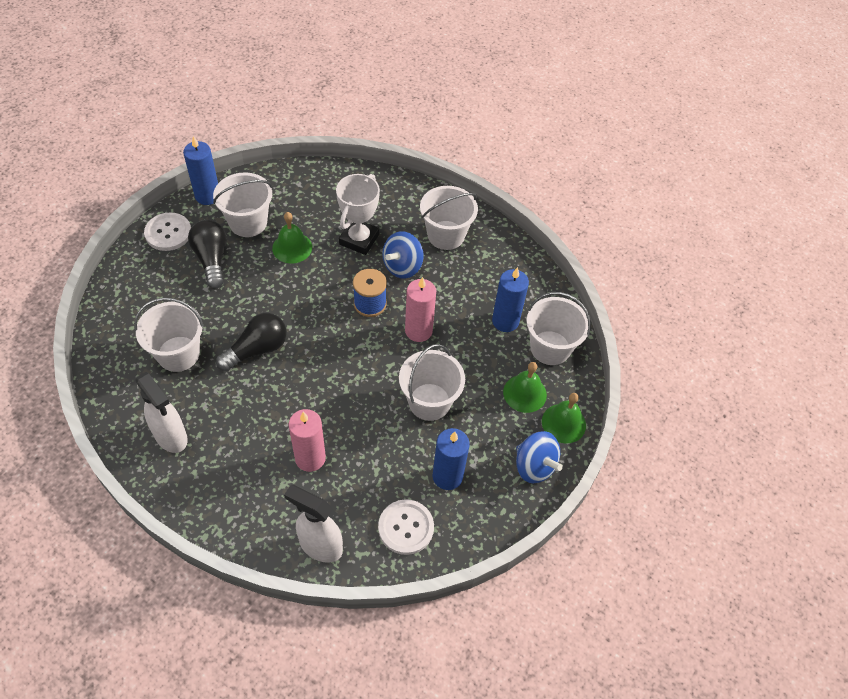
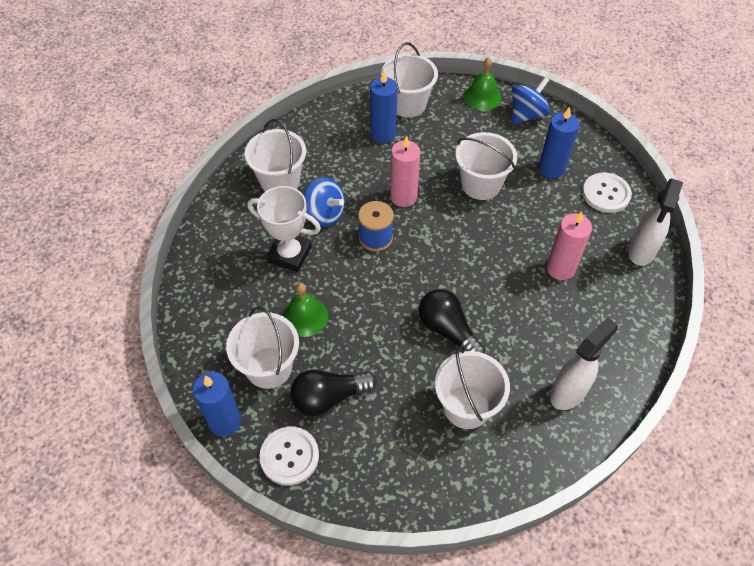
camera: 90 degrees left, 0 degrees up
green bell [503,362,547,413] -> none

